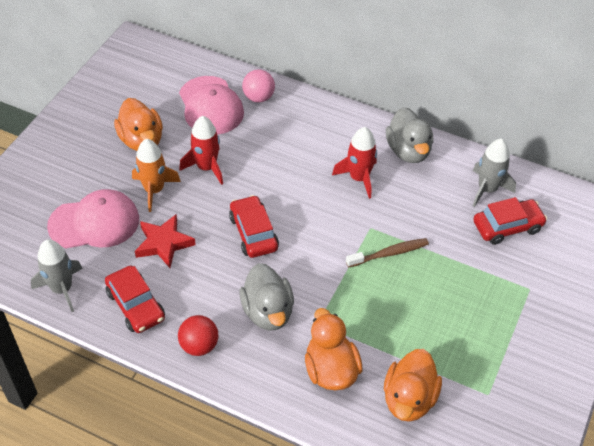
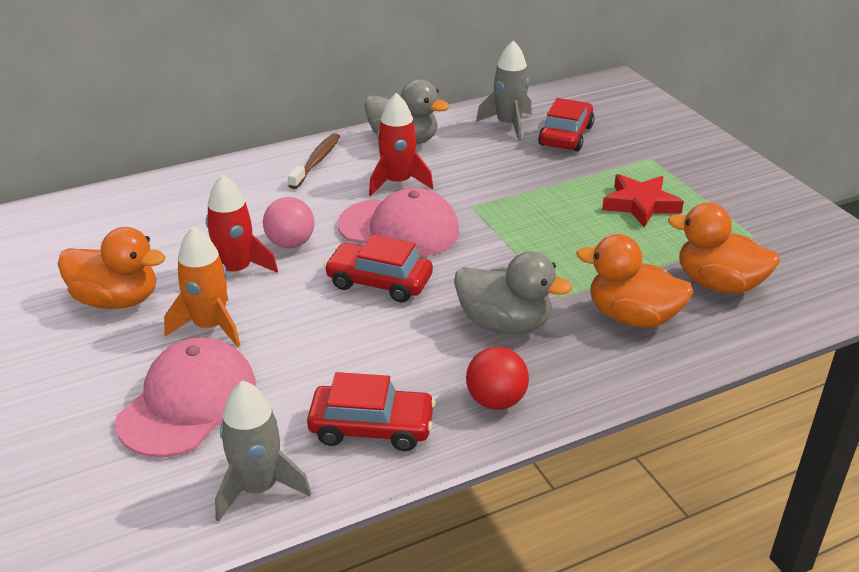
camera: 50 degrees left, 15 degrees down
red star [135,214,196,268] -> red star moved to [602,174,684,227]
pink cap [179,76,244,135] -> pink cap moved to [338,188,459,257]
pink ball [242,69,275,103] -> pink ball moved to [263,197,314,248]
brown toothbrush [346,238,429,268] -> brown toothbrush moved to [288,133,340,189]
orange duck [384,349,442,422] -> orange duck turned 150 degrees clockwise [668,203,780,294]

